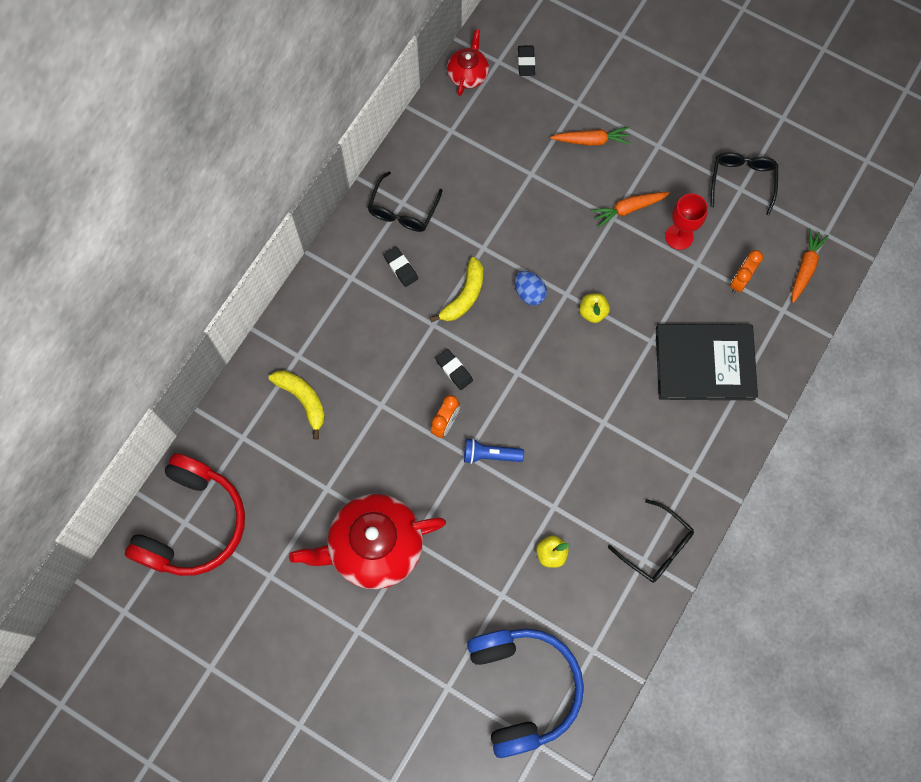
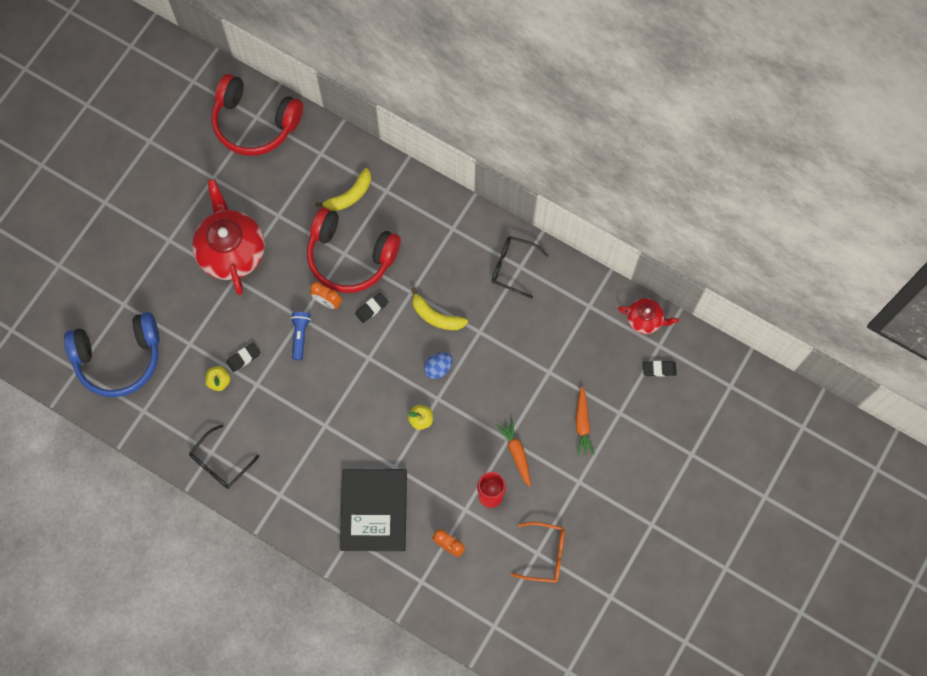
camera: 90 degrees right, 0 degrees up
black eraser [383,246,418,287] -> black eraser moved to [226,343,261,372]
black glasses [710,152,778,215] -> orange glasses [511,522,565,583]
orange carrot [792,229,829,303] -> none
none -> red headphones [307,208,401,293]

